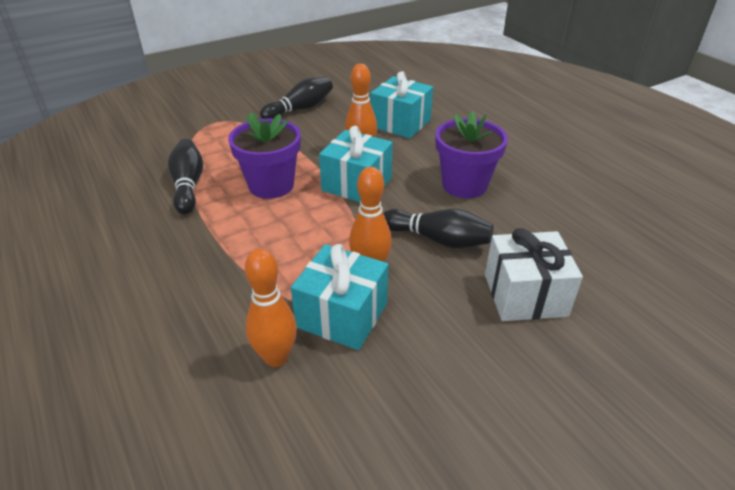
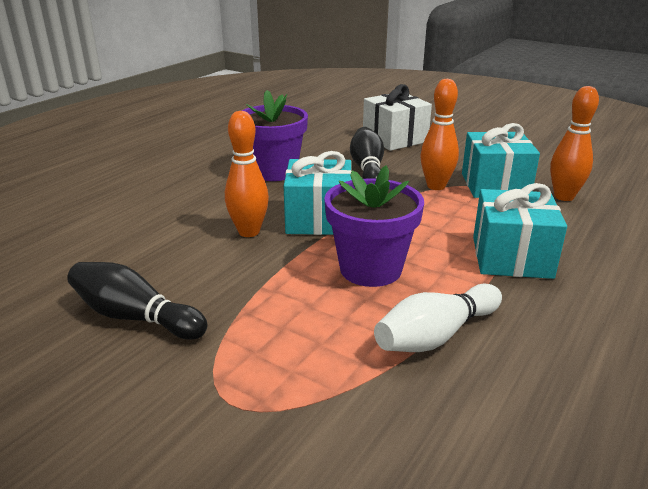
camera: 115 degrees left, 10 degrees down
black bowling pin [168,139,203,214] -> white bowling pin [374,284,502,352]
turquoise gift [370,71,433,139] -> turquoise gift moved to [473,183,567,279]

